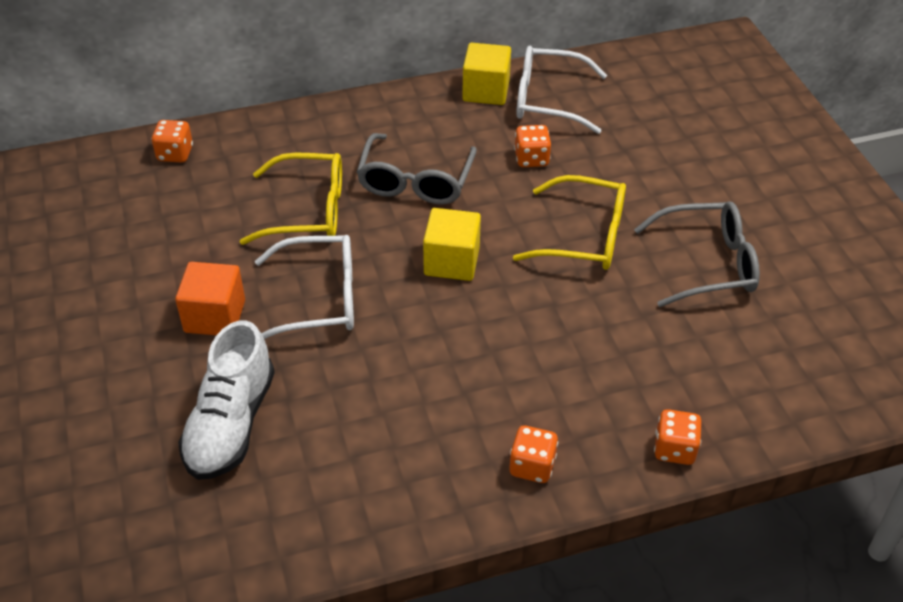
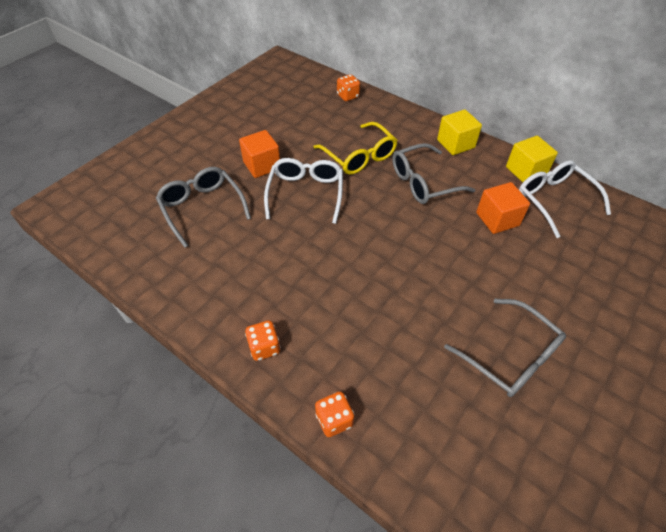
camera: 55 degrees right, 5 degrees up
white shoe [178,320,275,480] -> grey glasses [156,167,251,248]
white glasses [255,235,354,339] -> white glasses turned 135 degrees counterclockwise [264,158,343,224]
yellow cube [423,208,481,281] -> yellow cube moved to [437,110,482,155]
yellow glasses [513,175,626,270] -> none
orange dice [514,125,551,167] -> orange cube [476,182,530,234]

